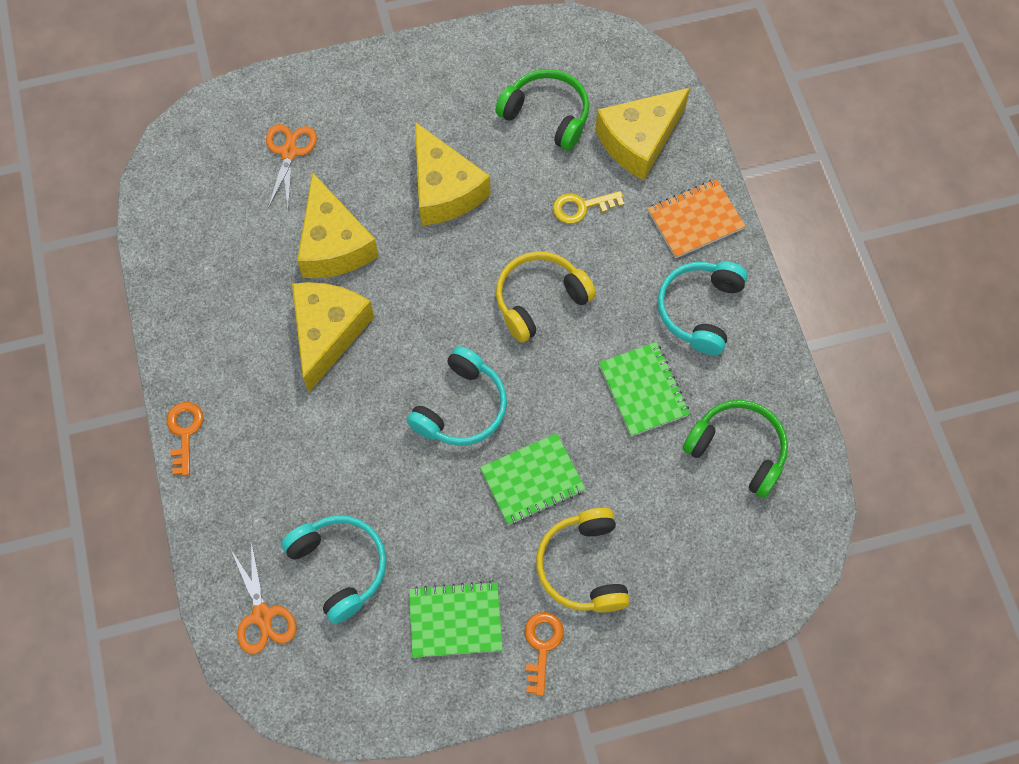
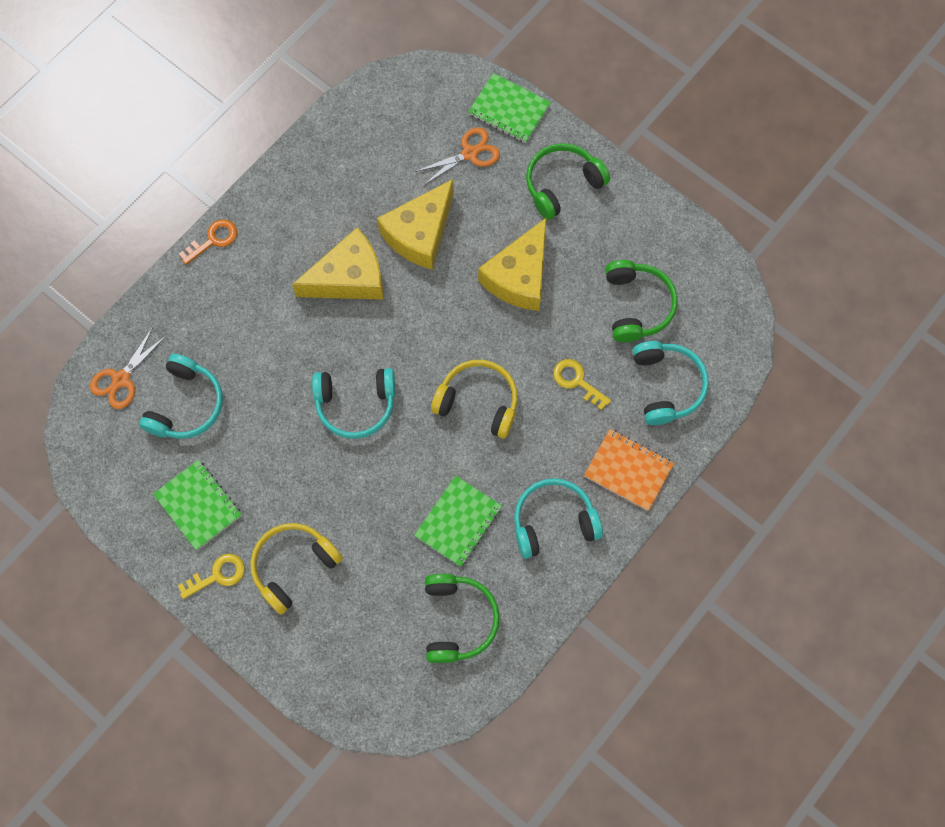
camera: 55 degrees right, 5 degrees up
green notebook [480,433,585,525] -> green notebook moved to [468,73,551,143]
orange key [525,612,564,696] -> yellow key [178,553,245,599]
yellow cheese [595,88,690,180] -> turquoise headphones [632,341,709,425]
none -> green headphones [526,143,610,220]

